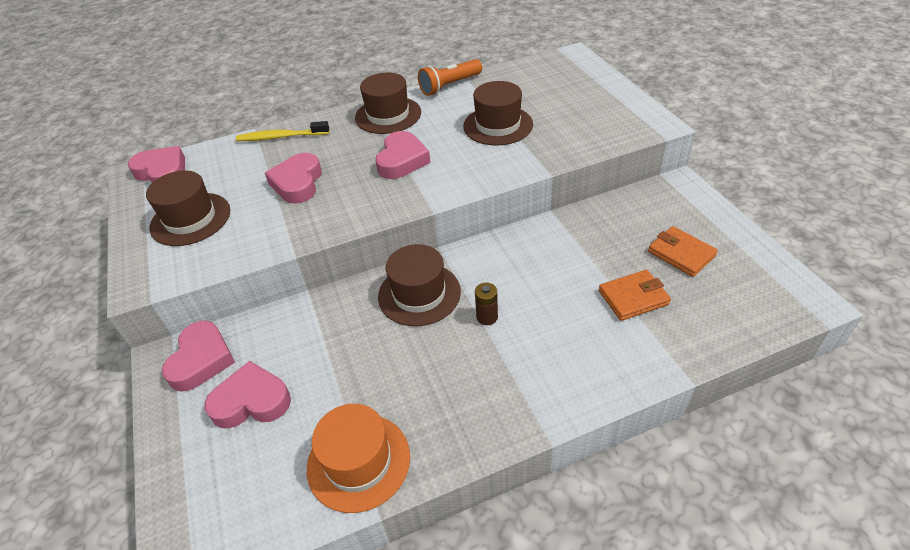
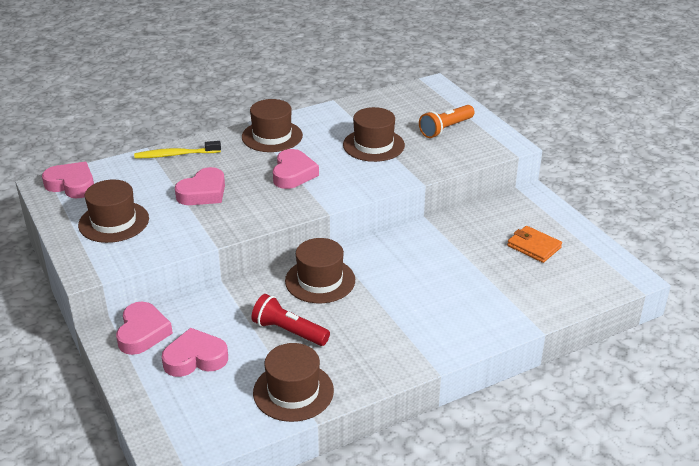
camera: 10 degrees left, 10 degrees down
pink heart [265,153,322,204] -> pink heart turned 135 degrees counterclockwise [175,167,225,205]
orange hat [307,404,410,513] -> brown hat [253,343,334,422]
orange flashlight [418,59,482,96] -> orange flashlight moved to [419,105,475,138]
brown battery [475,283,498,325] -> none
orange wallet [599,270,671,321] -> none
none -> red flashlight [251,294,330,346]

